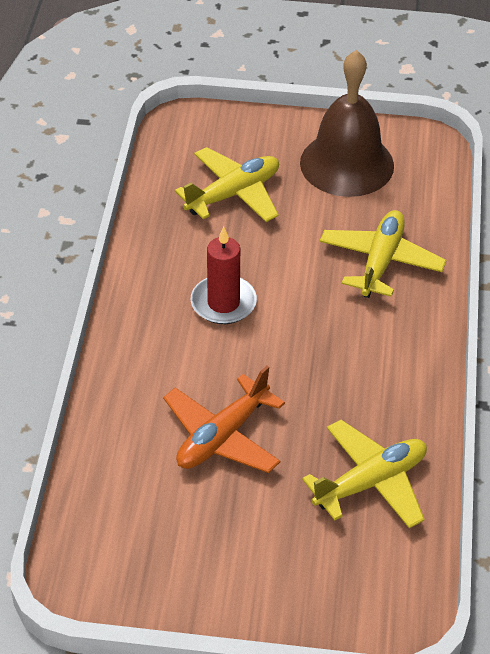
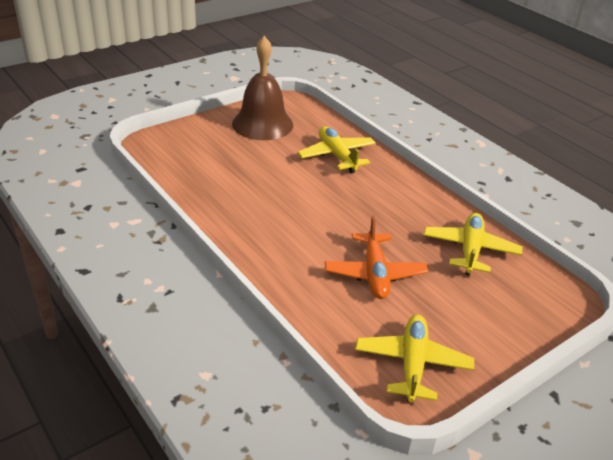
camera: 45 degrees left, 10 degrees down
yellow plane [175,147,279,222] -> yellow plane moved to [355,314,474,403]
red candle [191,226,257,324] -> none

